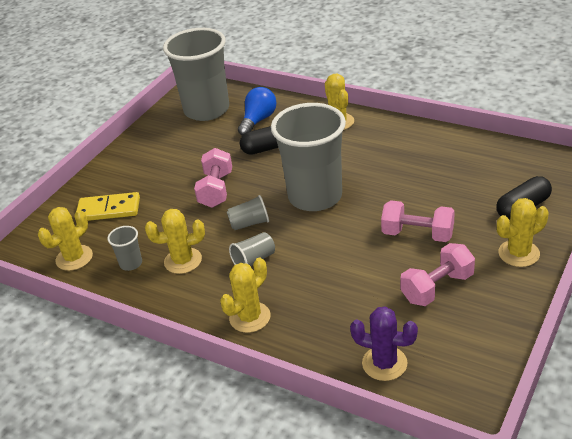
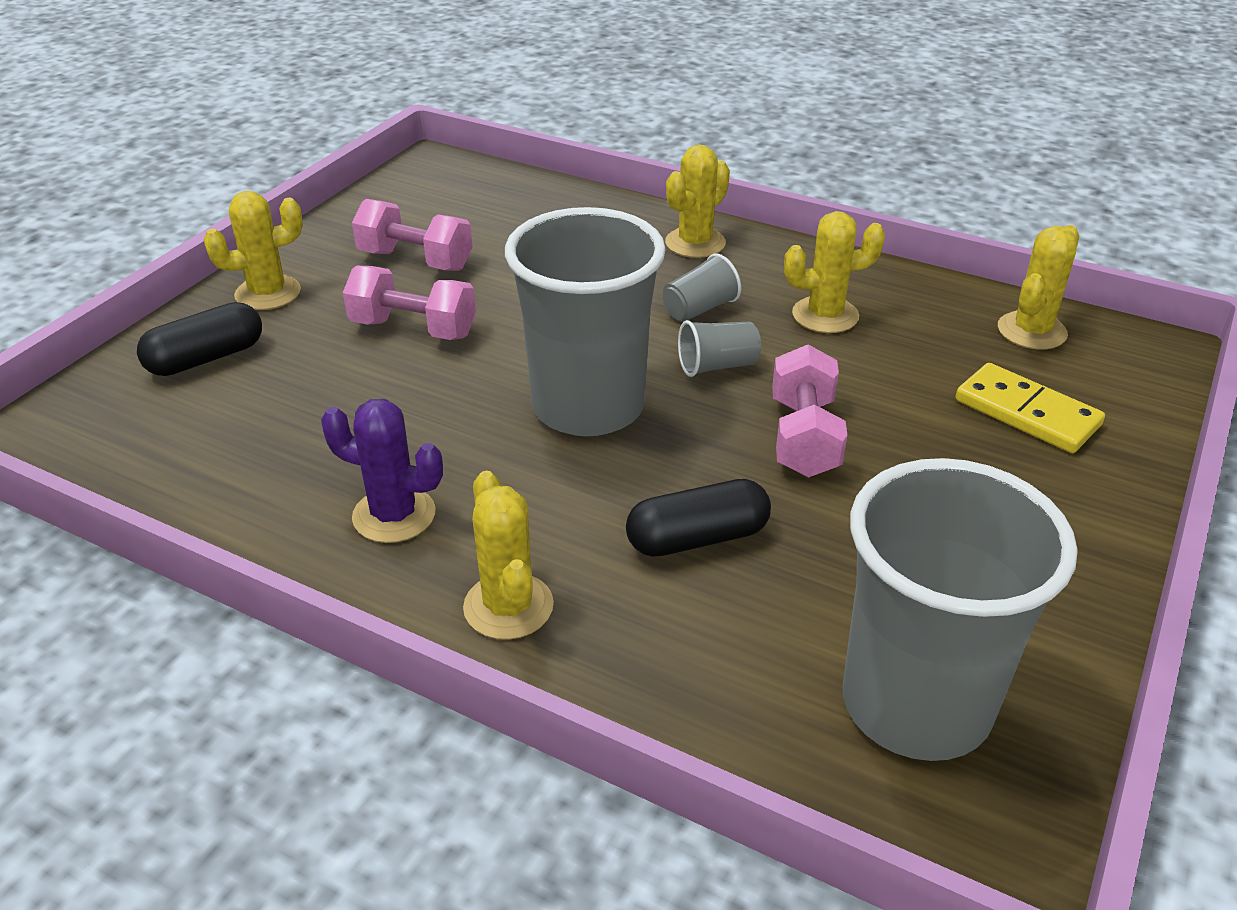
camera: 175 degrees right, 0 degrees up
yellow domino [77,192,140,221] -> yellow domino turned 45 degrees clockwise [955,363,1105,453]
grey cup [107,226,142,271] -> none
blue light bulb [238,87,277,136] -> none
purple cactus [350,306,418,381] -> purple cactus moved to [321,399,443,543]
pink dumbbell [400,243,475,306] -> pink dumbbell turned 60 degrees clockwise [352,199,473,271]

